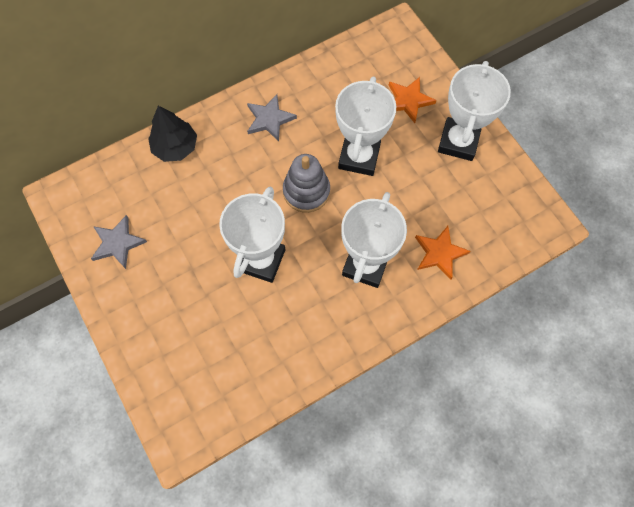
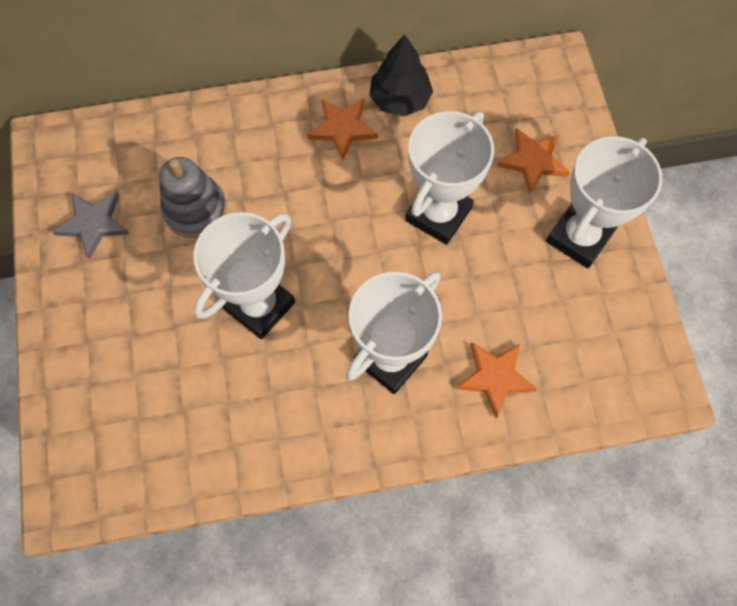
camera: 20 degrees right, 0 degrees up
black tree [148,106,197,162] -> black tree moved to [369,34,433,116]
grey star [247,94,297,142] -> orange star [307,99,378,160]
grey stacking toy [283,154,330,213] -> grey stacking toy moved to [159,157,227,238]

